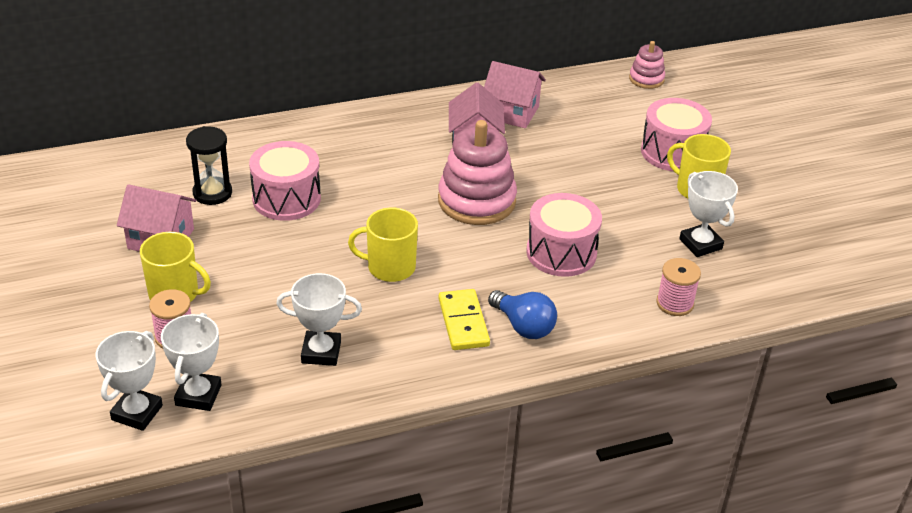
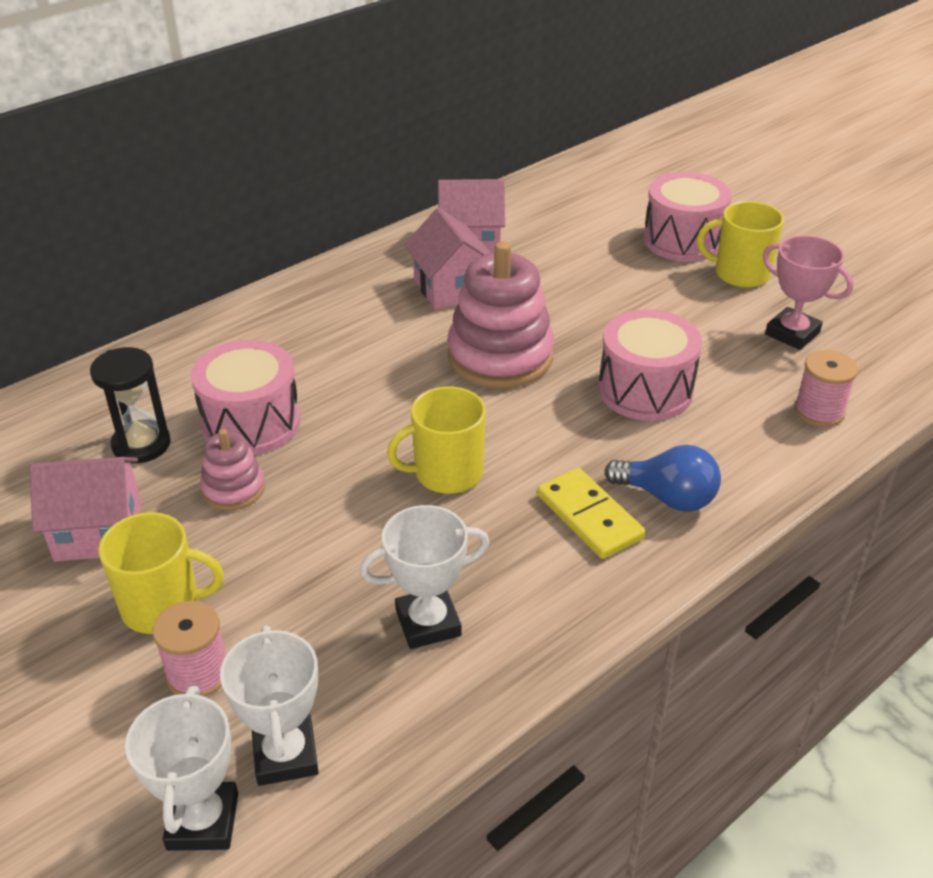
camera: 20 degrees left, 0 degrees up
pink stacking toy [629,41,665,89] -> pink stacking toy moved to [200,429,265,510]
white trophy [679,171,738,257] -> pink trophy [763,235,854,350]

